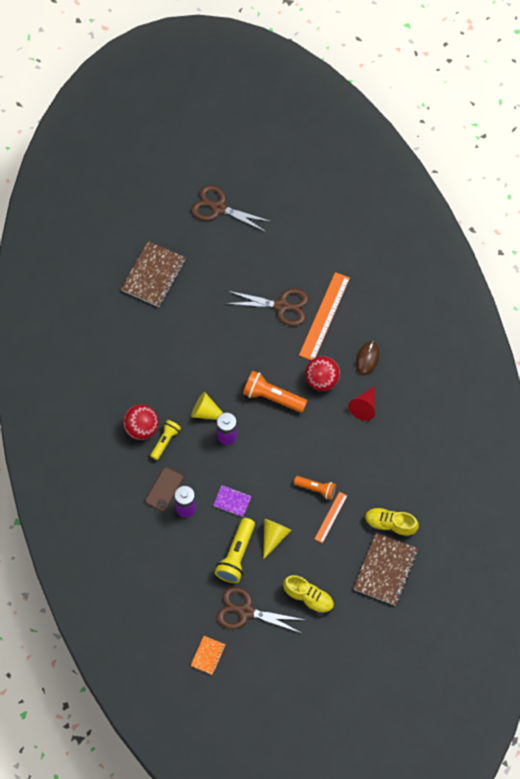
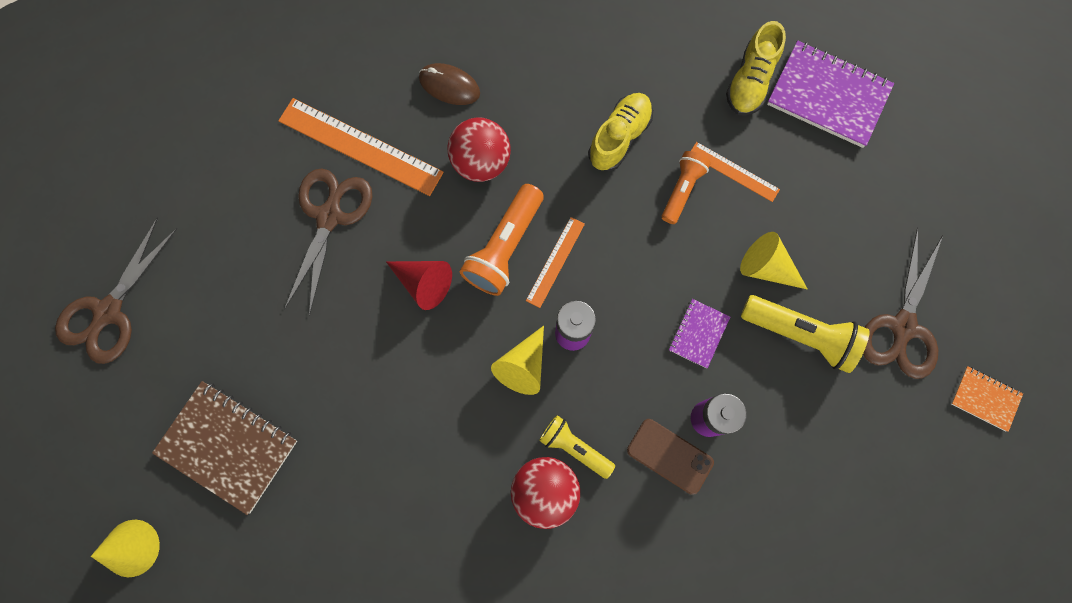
camera: 85 degrees left, 10 degrees up
yellow shoe [283,575,334,614] -> yellow shoe moved to [588,93,653,171]
red cone [348,386,375,421] -> red cone moved to [386,261,452,310]
brown notebook [353,533,418,606] -> purple notebook [767,41,894,148]
none -> yellow cone [91,520,160,577]
none -> orange ruler [526,217,585,308]

